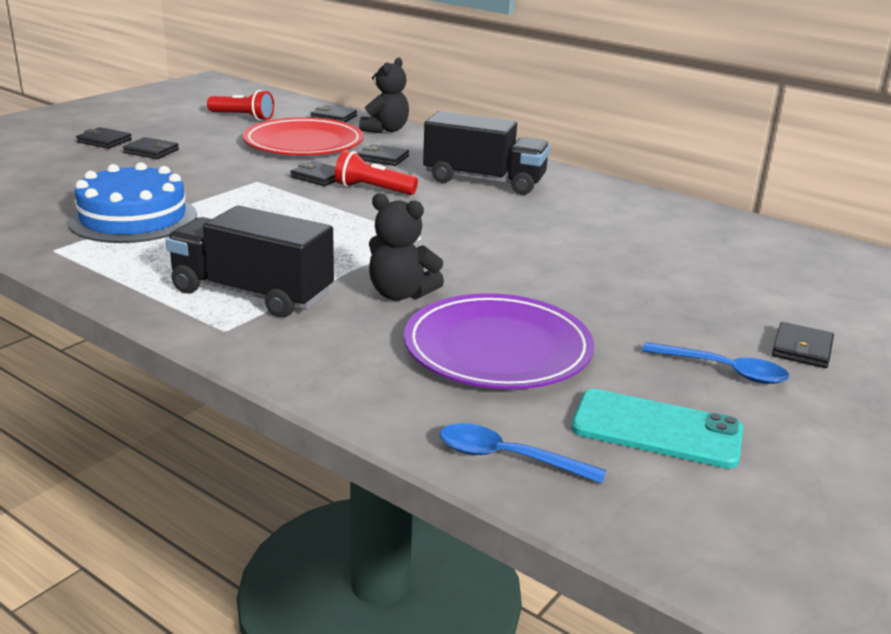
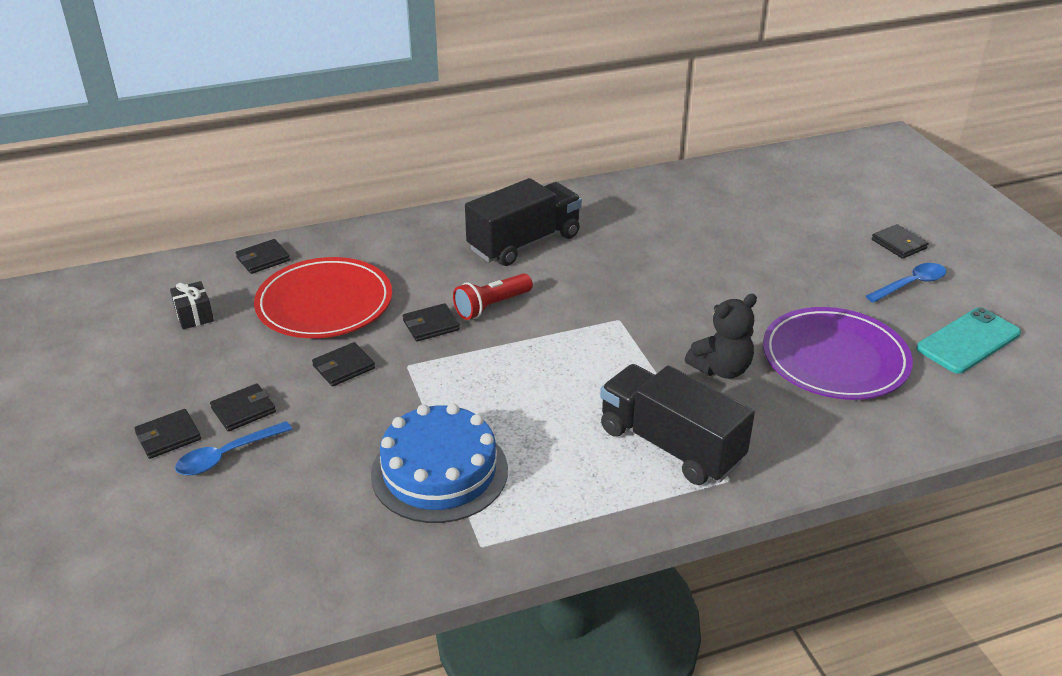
camera: 55 degrees left, 10 degrees up
black truck [166,206,334,318] -> black truck turned 75 degrees clockwise [600,364,755,485]
red flashlight [207,90,274,121] -> black gift [170,281,214,329]
black wallet [358,144,409,166] -> black wallet moved to [312,342,375,387]
black teddy bear [359,57,409,133] -> none
blue spoon [440,423,606,484] -> blue spoon moved to [175,421,292,475]

